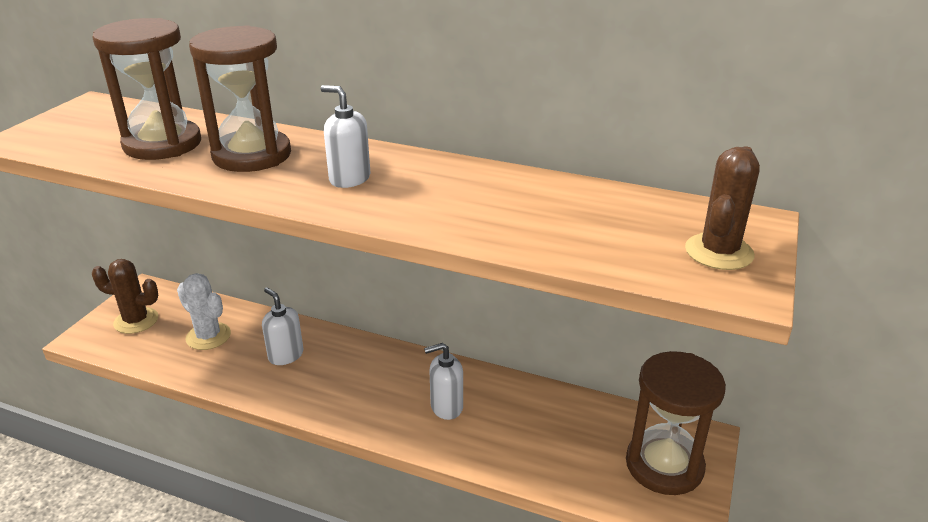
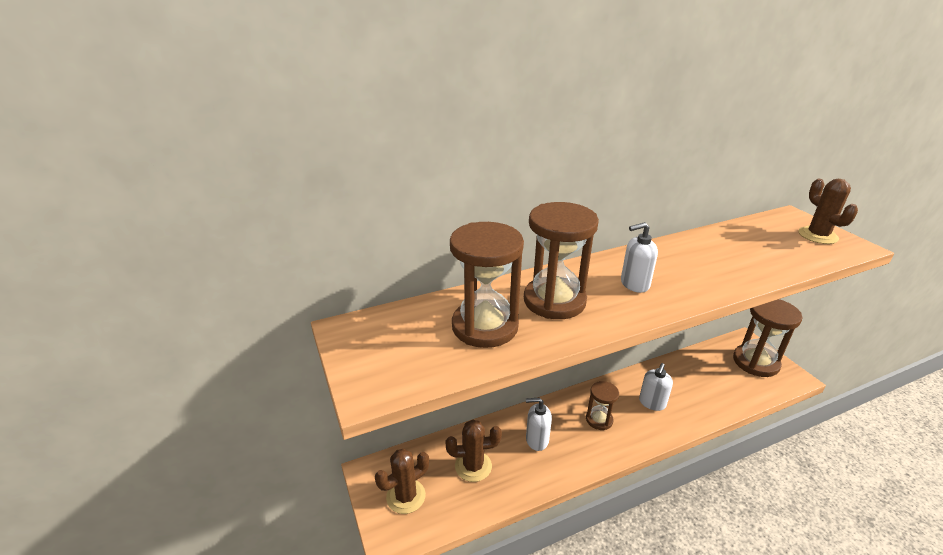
camera: 45 degrees left, 0 degrees up
white cactus [177,273,231,350] -> brown cactus [445,420,502,482]
none -> brown hourglass [586,381,619,430]

